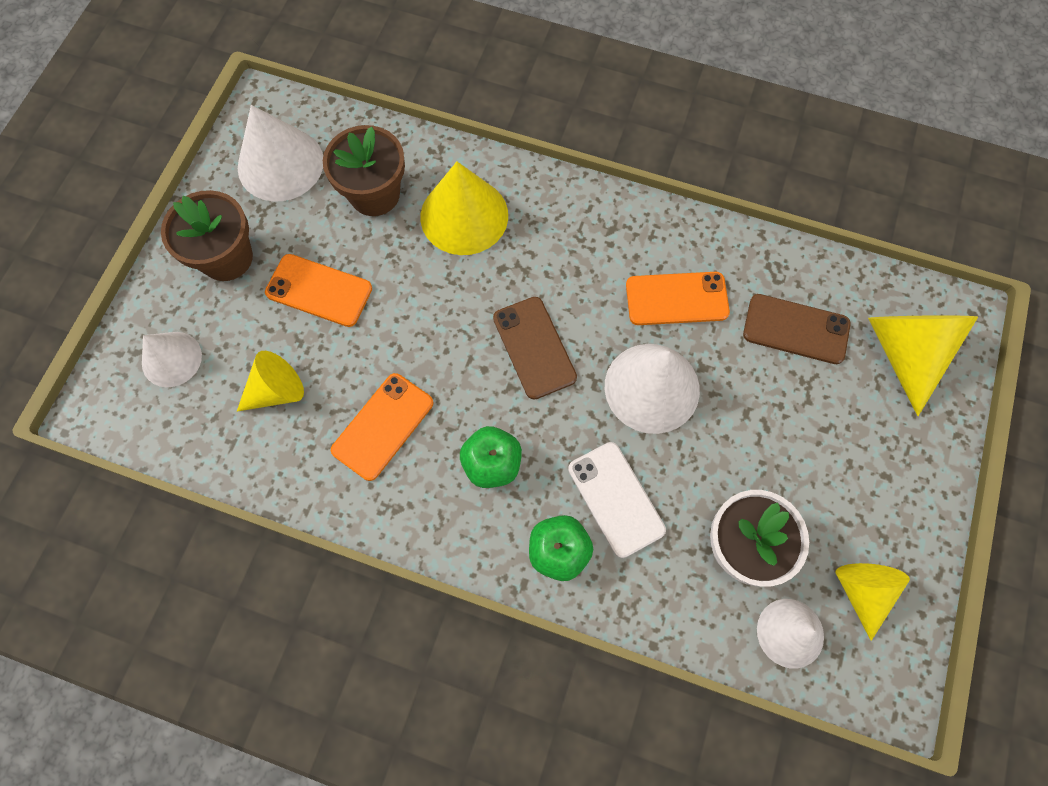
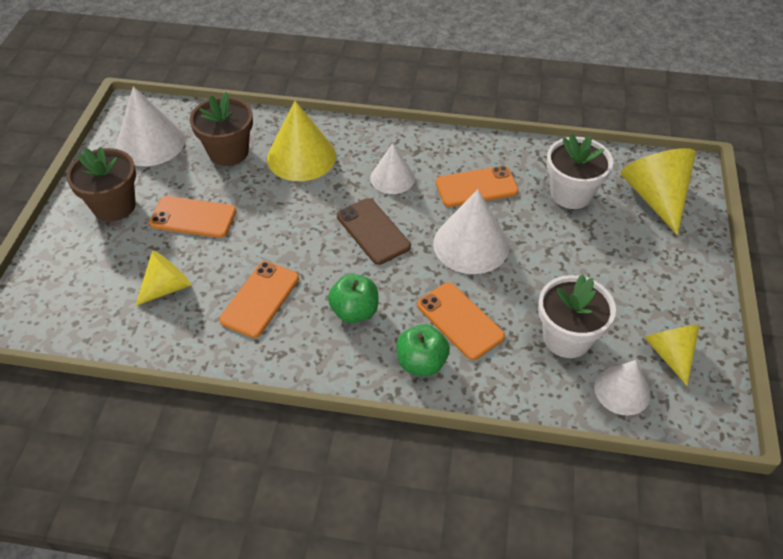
camera: 10 degrees left, 20 degrees down
white cone [142,332,202,387] -> white cone moved to [370,144,415,194]
white phone [568,442,666,558] -> orange phone [417,282,505,360]
brown phone [743,294,851,364] -> white flower pot [546,134,613,209]

